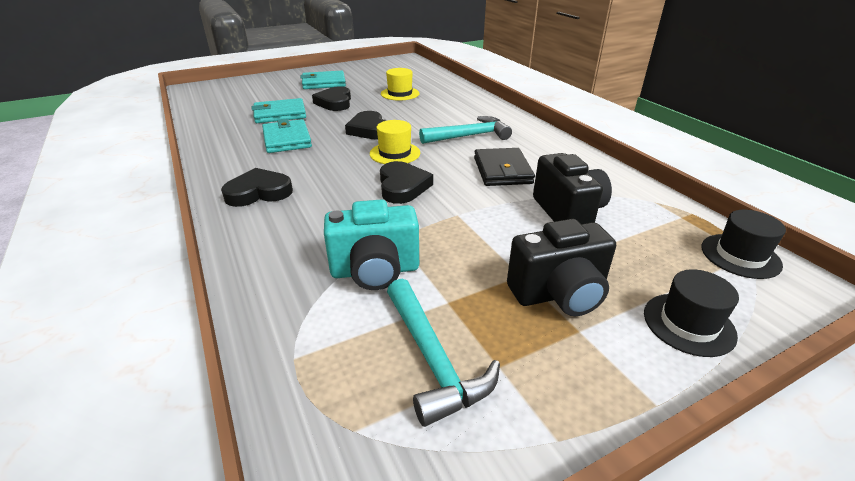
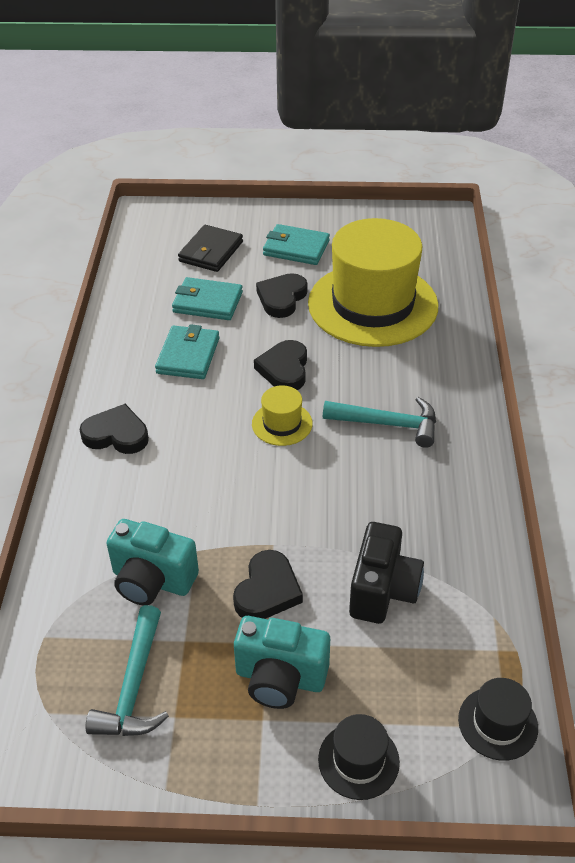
camera: 30 degrees right, 10 degrees up
black heart [380,161,433,204] -> black heart moved to [233,550,303,619]
yellow hat [381,68,419,101] -> yellow hat [308,218,438,347], size x2.42
black wallet [474,148,535,186] -> black wallet moved to [178,225,243,272]
black camera [507,219,616,316] -> turquoise camera [234,616,330,709]

